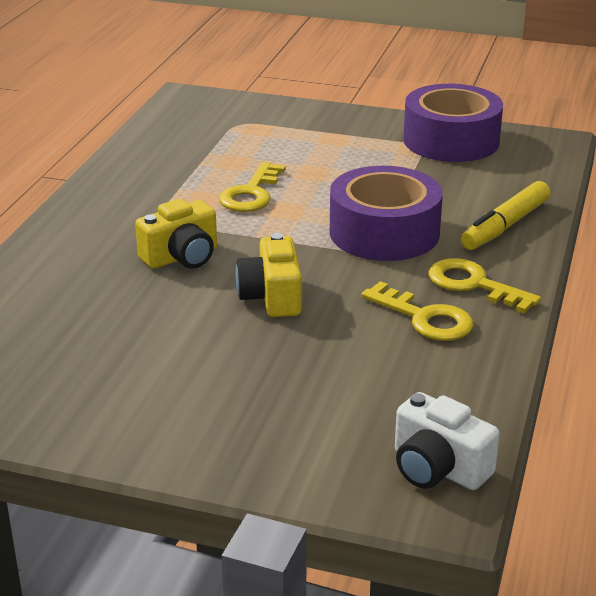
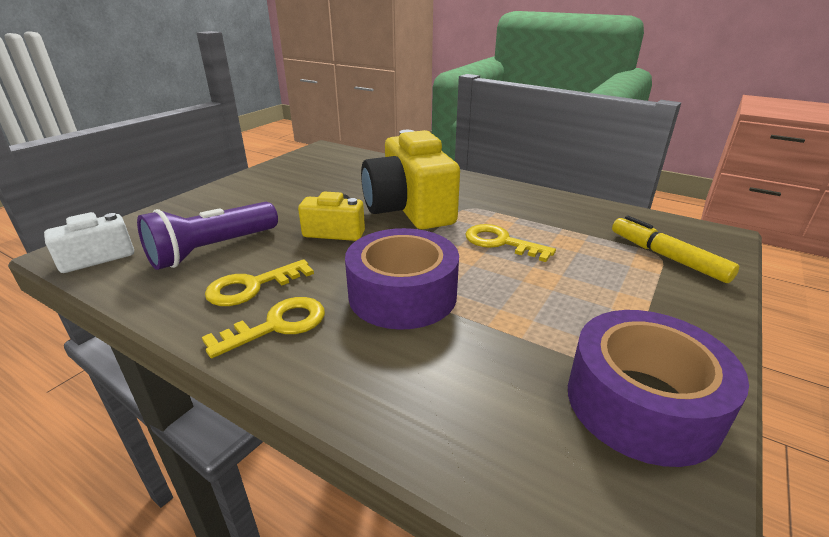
camera: 105 degrees right, 0 degrees up
yellow camera [135,199,217,269] -> yellow camera [361,130,460,229], size x1.88
yellow marker [461,181,550,250] -> yellow marker moved to [612,216,739,283]
none -> purple flashlight [137,202,278,270]

